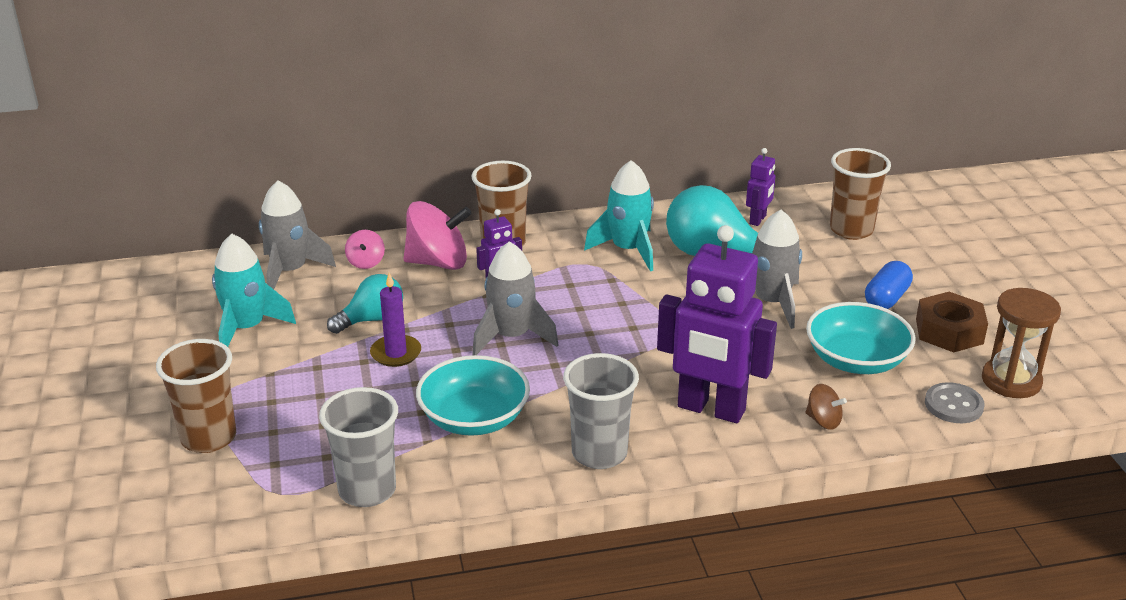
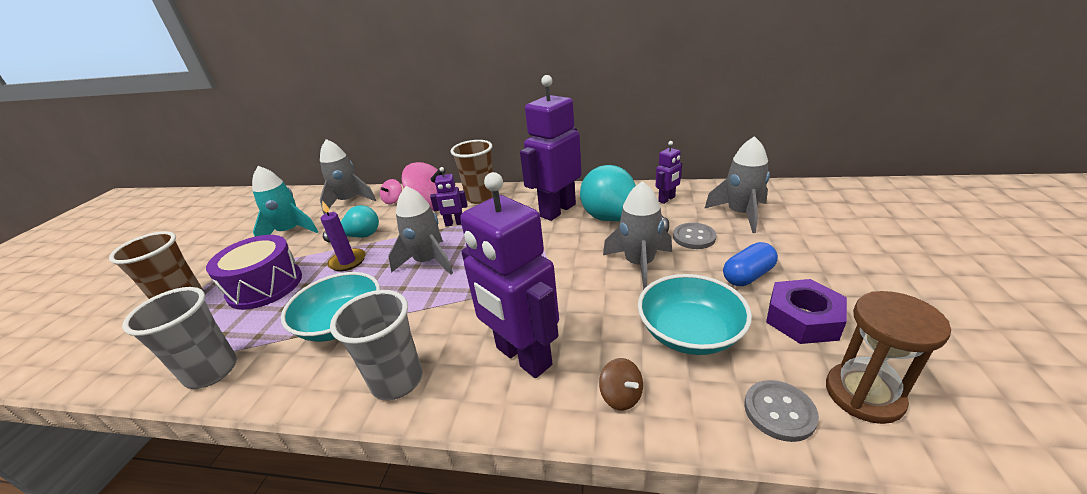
camera: 25 degrees right, 0 degrees up
turquoise rocket [584,160,654,271] -> purple robot [520,75,582,221]
brown cup [830,148,891,240] -> grey rocket [704,136,770,233]
brown nut [916,292,988,352] -> purple nut [766,279,847,344]
none -> purple drum [206,235,302,310]
none -> grey button [673,223,716,249]

